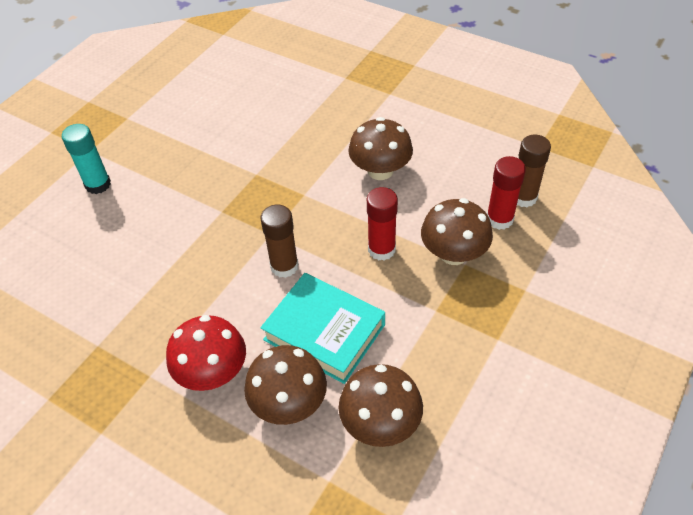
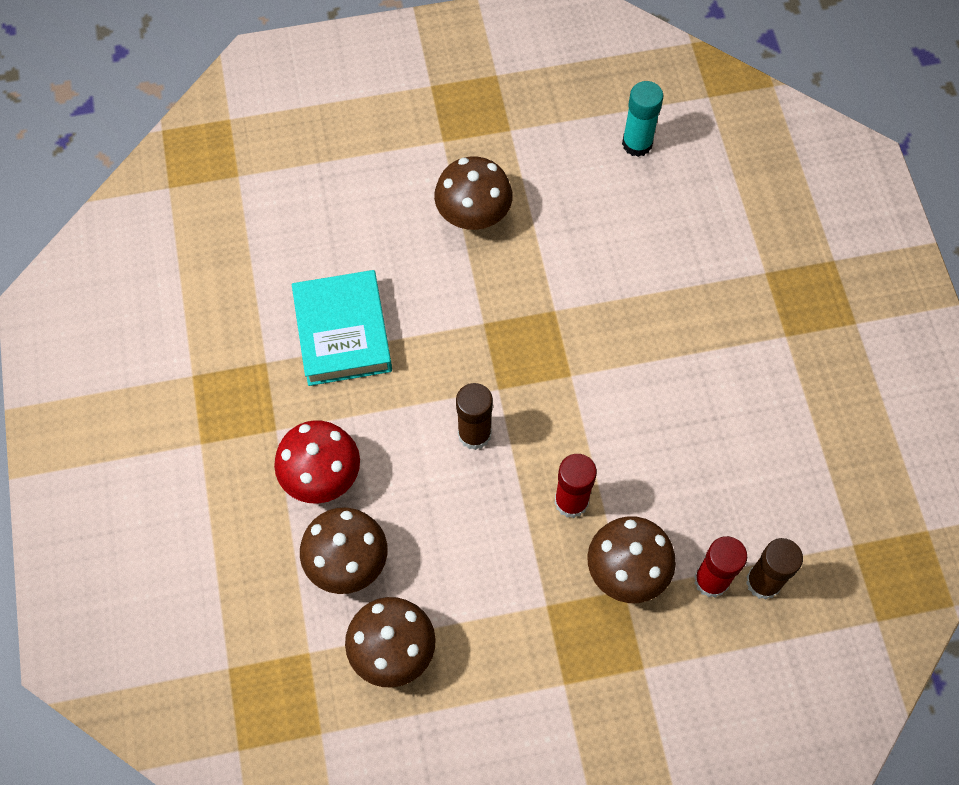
camera: 45 degrees right, 15 degrees up
turquoise glue stick [62,124,111,194] -> turquoise glue stick moved to [622,81,663,157]
turquoise book [260,273,385,384] -> turquoise book moved to [292,270,392,386]
brown mushroom [348,117,413,180] -> brown mushroom moved to [434,156,512,230]

